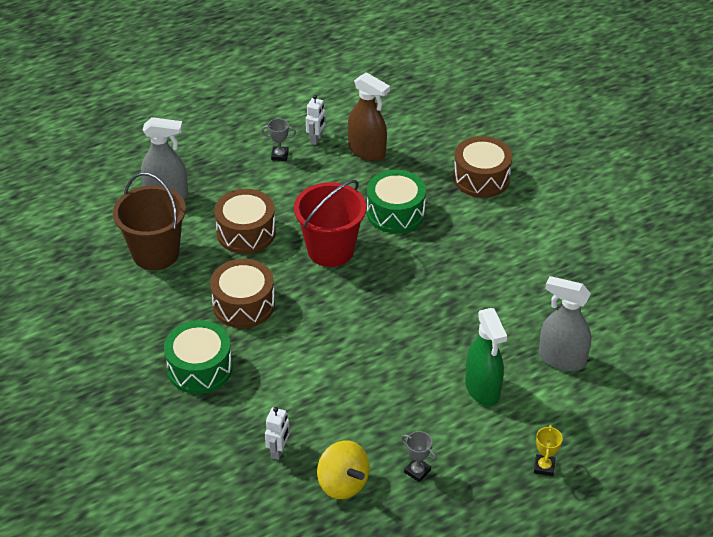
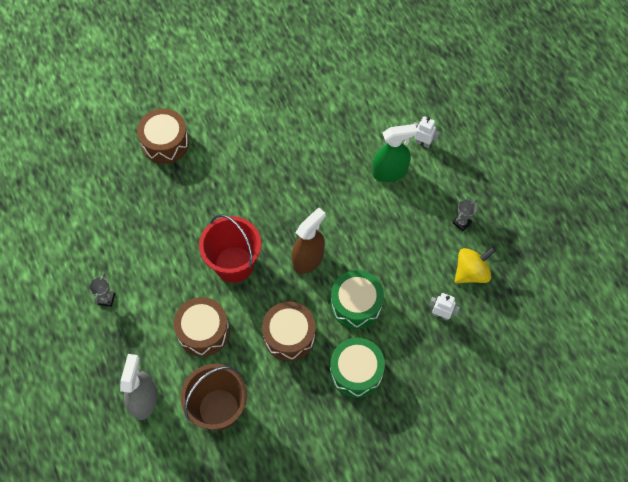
camera: 85 degrees left, 20 degrees up
white robot [306,95,326,145] -> white robot moved to [414,116,439,148]
brown spray bottle [348,72,390,161] -> brown spray bottle moved to [291,207,325,274]
green drum [367,170,426,233] -> green drum moved to [331,270,384,329]
yellow trophy [534,425,563,476] -> none
grey spray bottle [539,276,591,371] -> none

